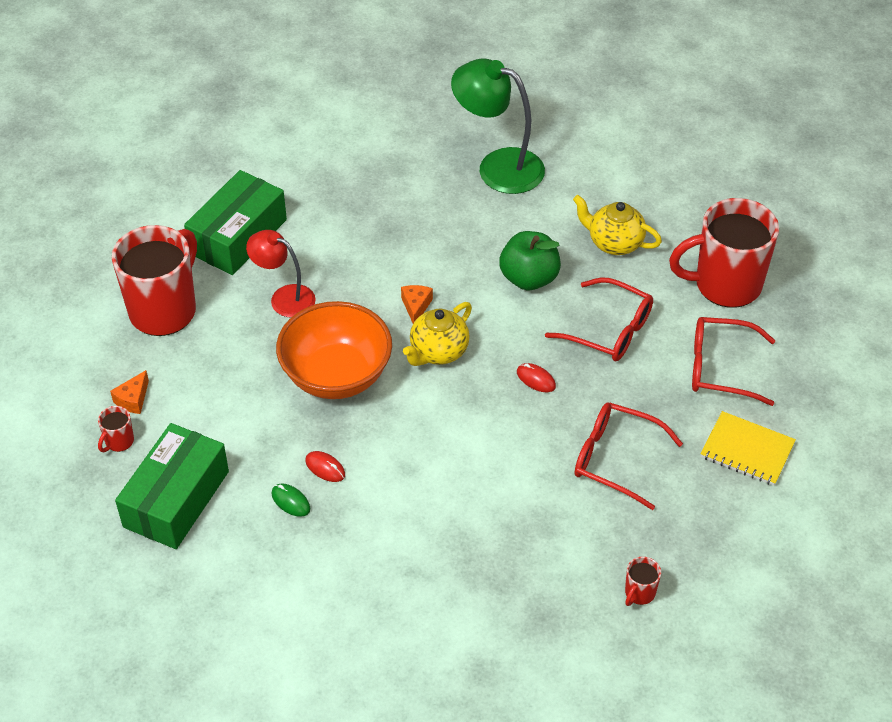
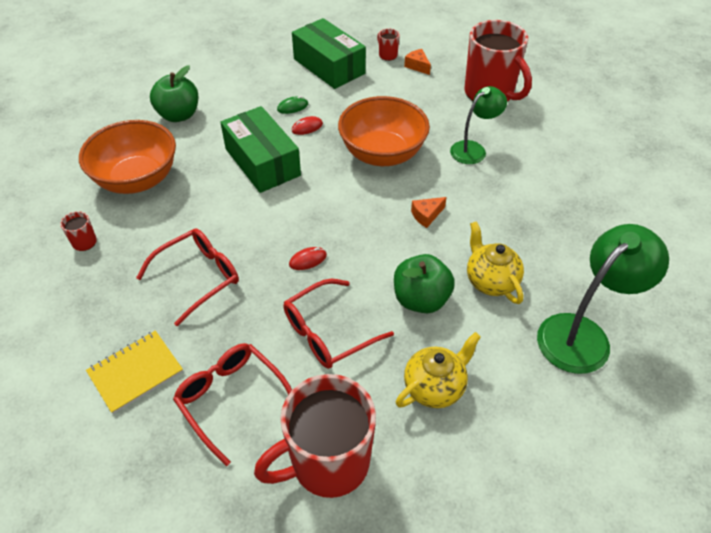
camera: 115 degrees right, 0 degrees up
green box [184,170,287,275] -> green box moved to [220,106,301,193]
red lamp [246,230,316,317] -> green lamp [450,86,507,164]
orange cheese [401,285,433,323] -> orange cheese turned 120 degrees clockwise [411,197,447,228]
yellow teapot [403,302,472,366] -> yellow teapot moved to [467,221,524,304]
red mug [669,198,779,308] -> red mug turned 135 degrees counterclockwise [254,374,376,498]
red glasses [692,317,775,406] -> red glasses turned 75 degrees counterclockwise [173,343,292,466]
none -> orange bowl [79,120,176,194]
none -> green apple [150,65,198,122]

